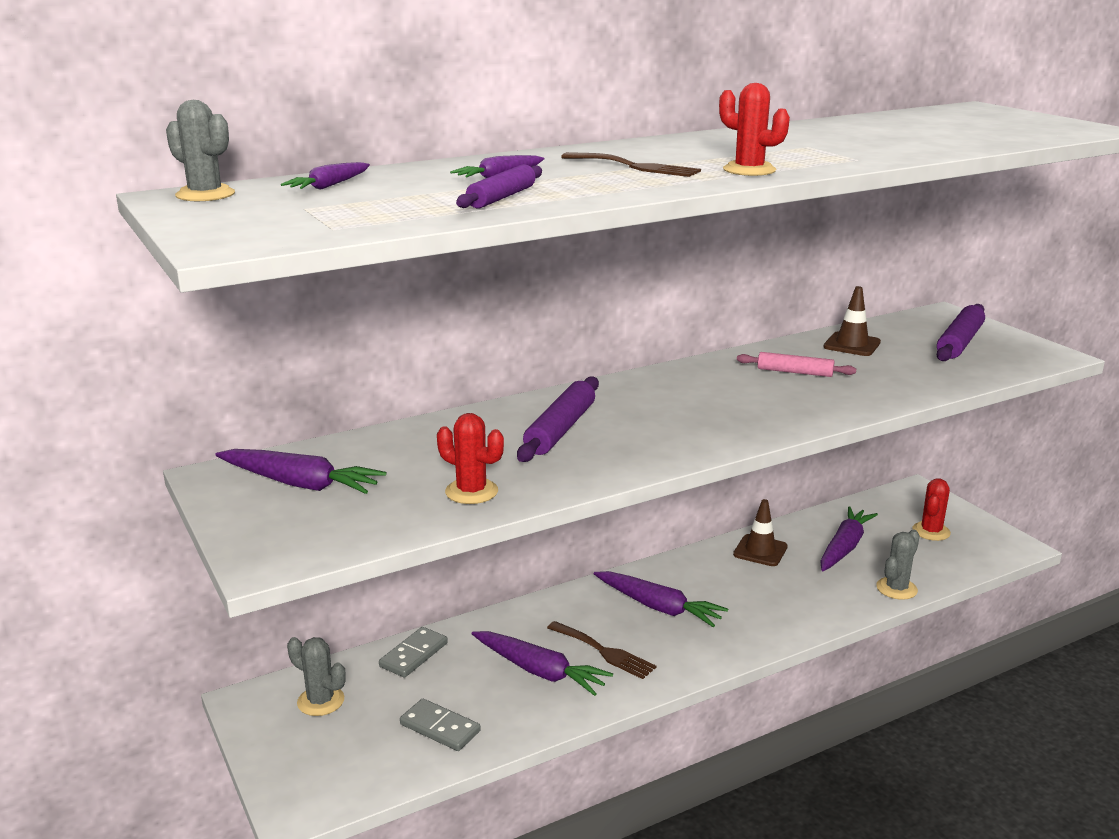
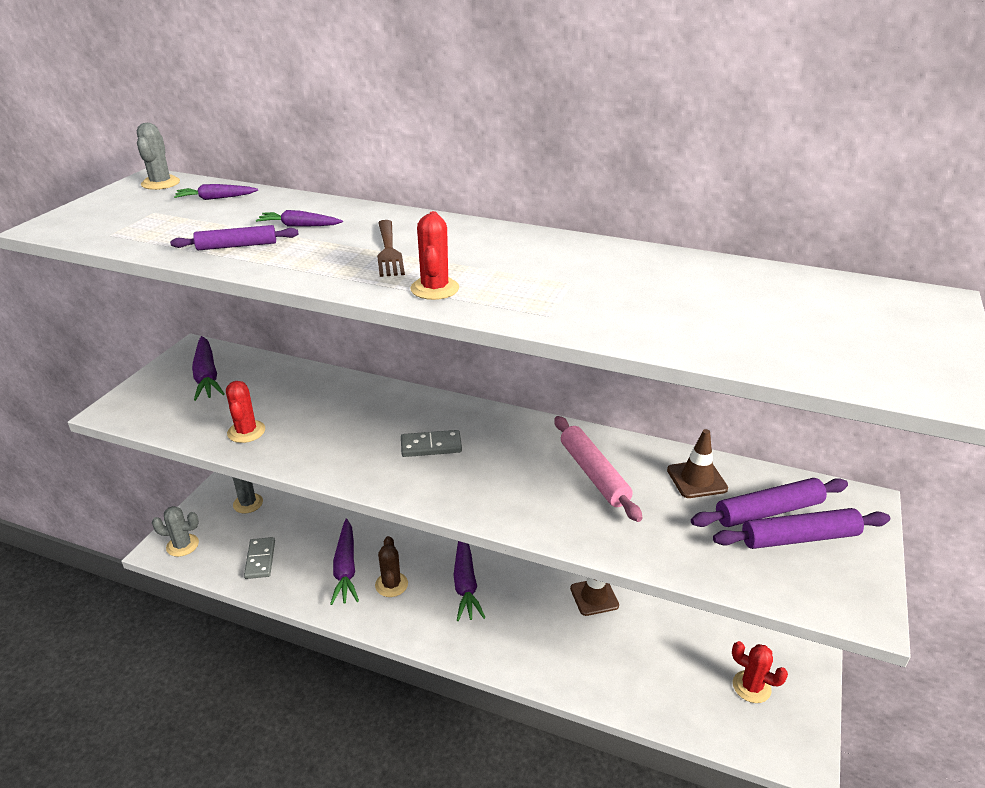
camera: 50 degrees right, 10 degrees up
grey domino [379,627,448,678] -> grey domino moved to [401,430,462,457]
purple rolling pin [517,376,599,462] -> purple rolling pin moved to [691,478,848,527]
brown fork [547,621,657,679] -> brown cactus [375,536,408,597]
pink rolling pin [737,352,856,377] -> pink rolling pin [554,416,642,522], size x1.51
purple carrot [820,506,878,571] -> none
grey cactus [876,530,920,600] -> grey cactus moved to [152,506,199,557]
red cactus [912,478,951,541] -> red cactus turned 45 degrees clockwise [732,641,788,703]

